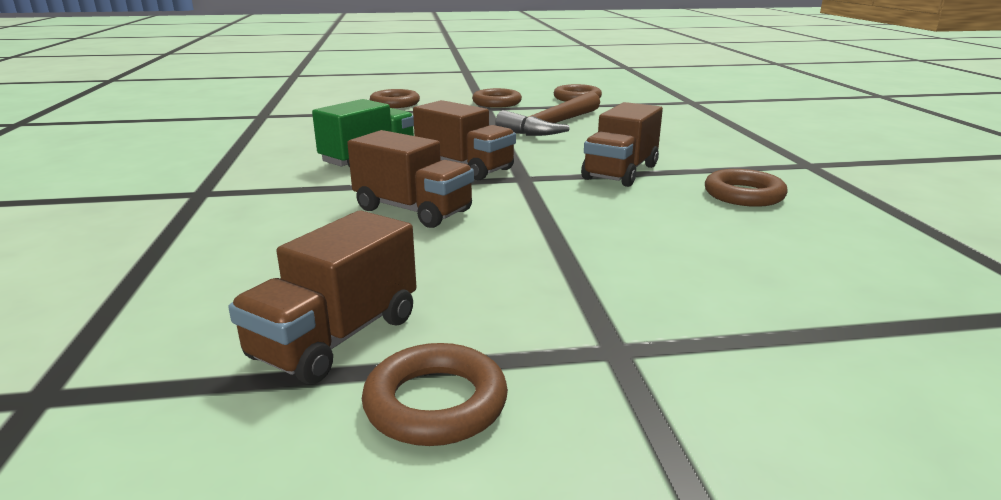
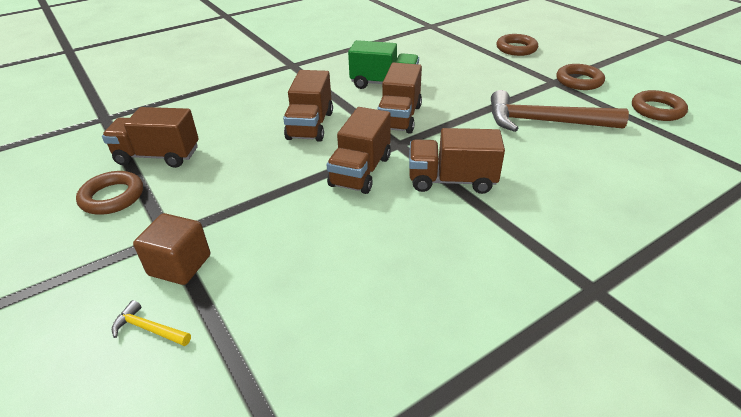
camera: 65 degrees right, 15 degrees up
brown ring [705,169,788,207] -> none
none -> yellow hammer [112,300,191,346]
none -> brown cube [133,213,210,285]
none -> brown truck [327,107,391,194]

